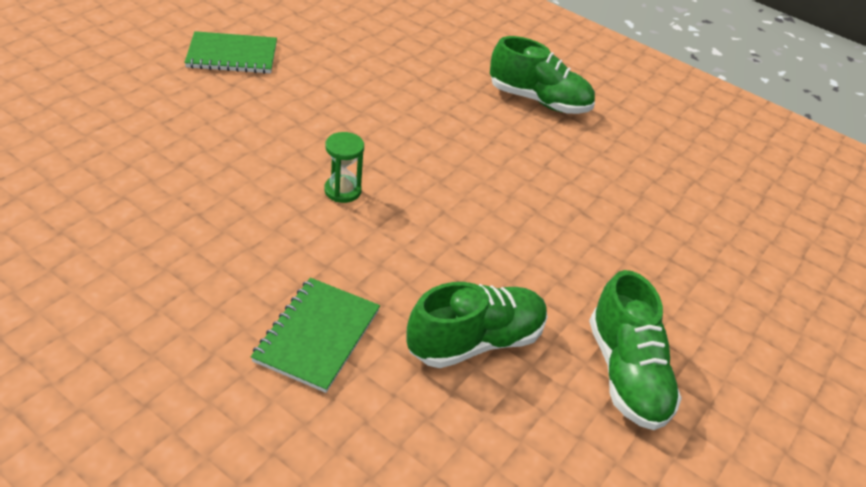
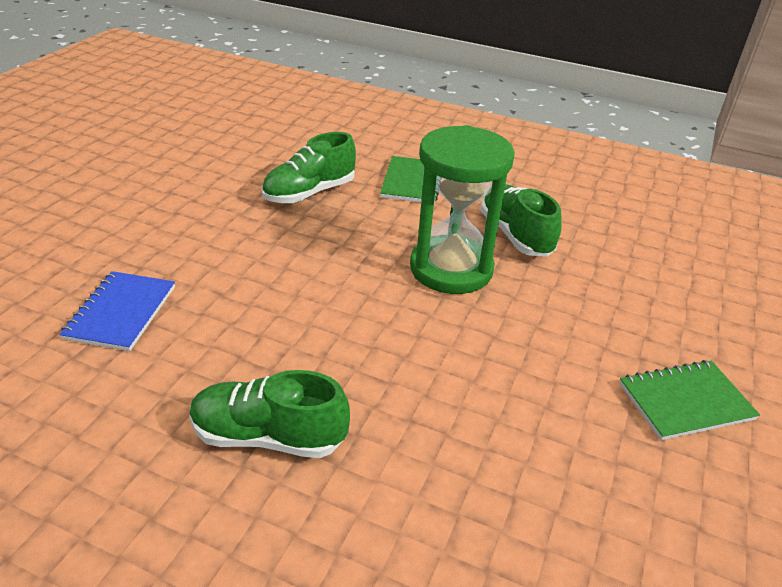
camera: 170 degrees right, 5 degrees down
green hourglass [324,132,364,203] -> green hourglass [410,125,515,294], size x2.45
green shoe [589,270,682,430] -> green shoe moved to [480,184,562,257]
none -> blue notebook [59,271,175,351]

